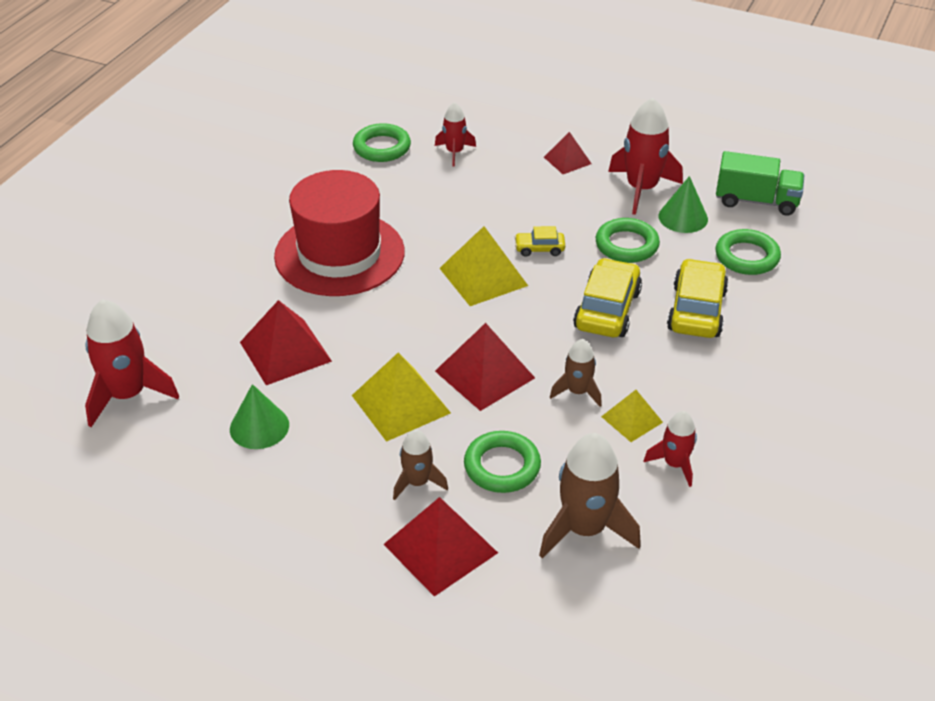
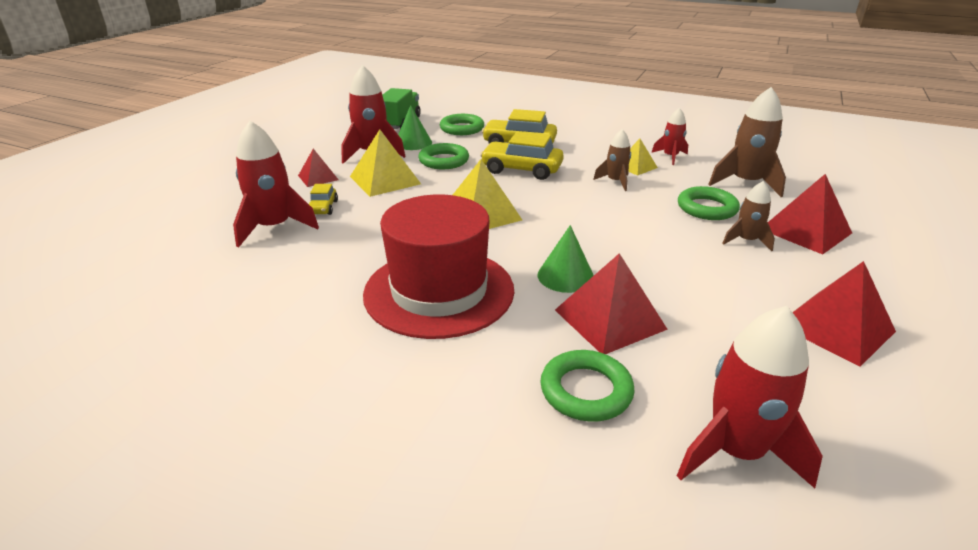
camera: 90 degrees left, 10 degrees down
green cone [230,384,289,449] -> green cone moved to [538,225,594,293]
yellow pyramid [352,352,451,442] -> yellow pyramid moved to [350,129,421,197]
green ring [353,123,411,162] -> green ring moved to [540,350,635,422]
red rocket [435,102,476,166] -> red rocket [233,121,319,247], size x1.75
red pyramid [435,323,535,411] -> red pyramid moved to [792,261,896,367]
yellow car [515,226,565,257] -> yellow car moved to [309,184,338,215]

